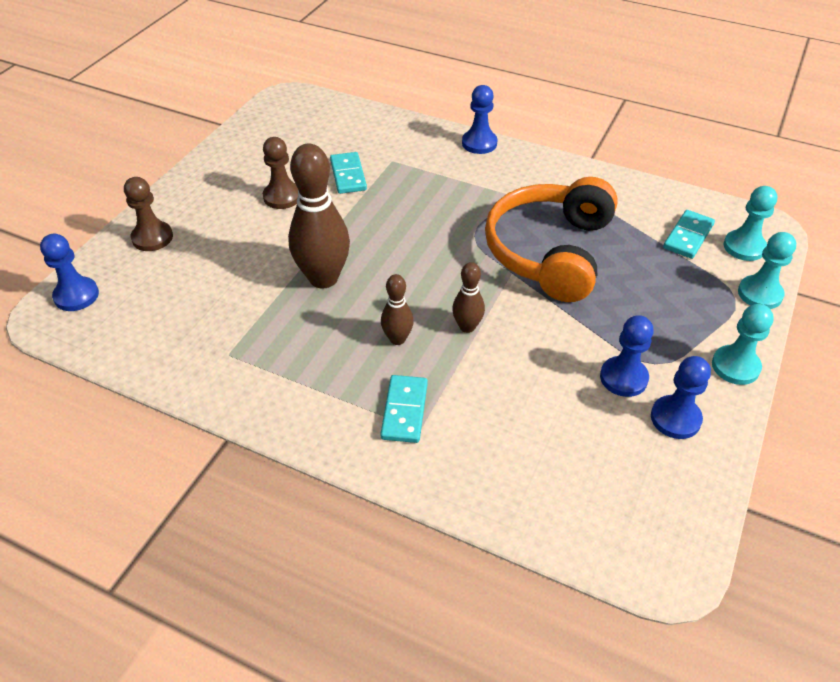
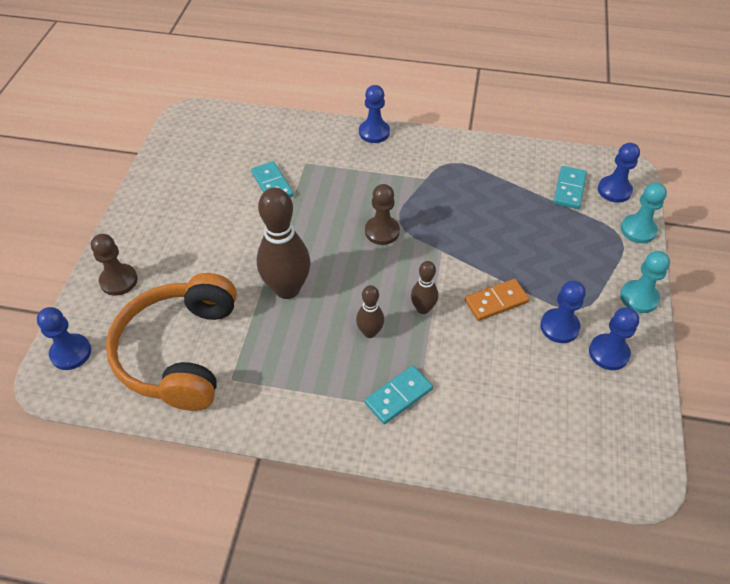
camera: 15 degrees left, 5 degrees up
brown pawn [263,137,298,209] -> brown pawn moved to [365,184,400,245]
turquoise domino [380,375,428,443] -> turquoise domino turned 60 degrees clockwise [365,366,433,424]
orange headphones [485,177,618,302] -> orange headphones moved to [106,273,237,411]
turquoise pawn [723,186,777,261] -> blue pawn [598,143,640,203]
none -> orange domino [465,279,529,321]

